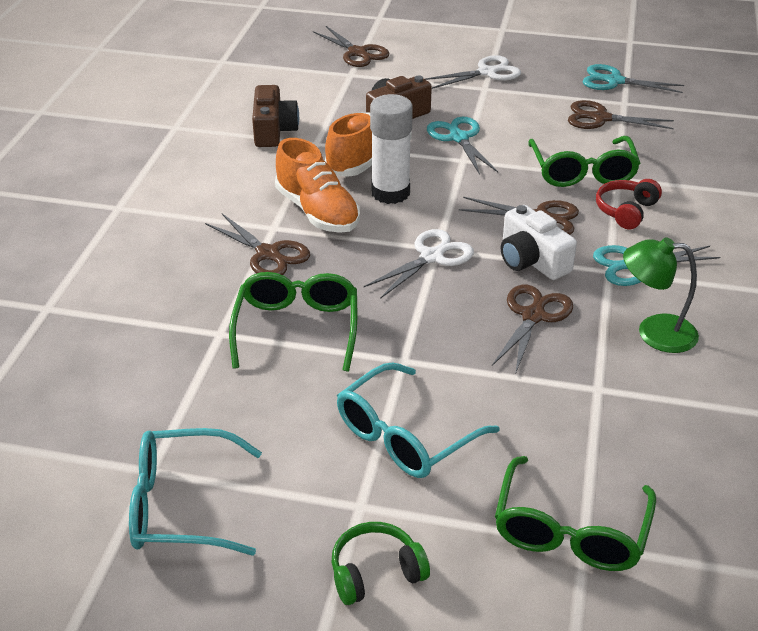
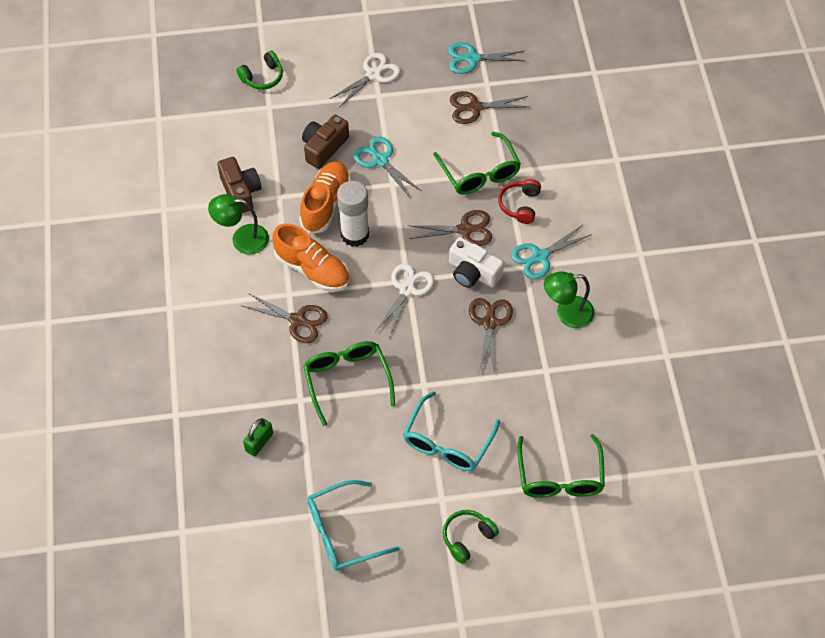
camera: 20 degrees left, 20 degrees up
brown scissors [313,26,389,67] -> green headphones [237,51,283,90]
none -> green lamp [208,194,269,255]
none -> green padlock [243,418,273,456]

